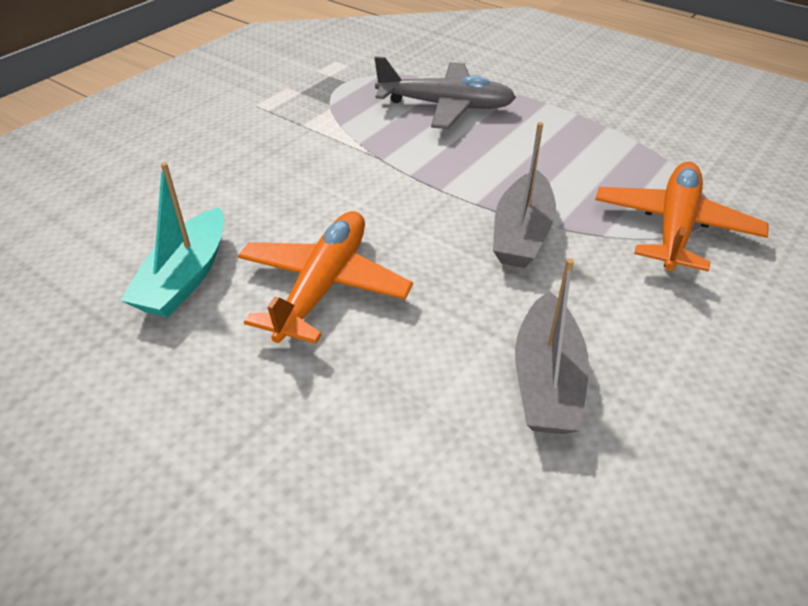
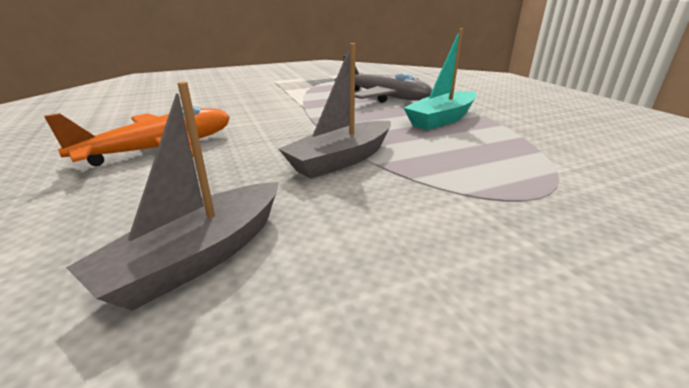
camera: 30 degrees right, 15 degrees down
turquoise boat [120,162,224,317] -> turquoise boat moved to [404,29,477,130]
orange plane [595,162,769,272] -> none

